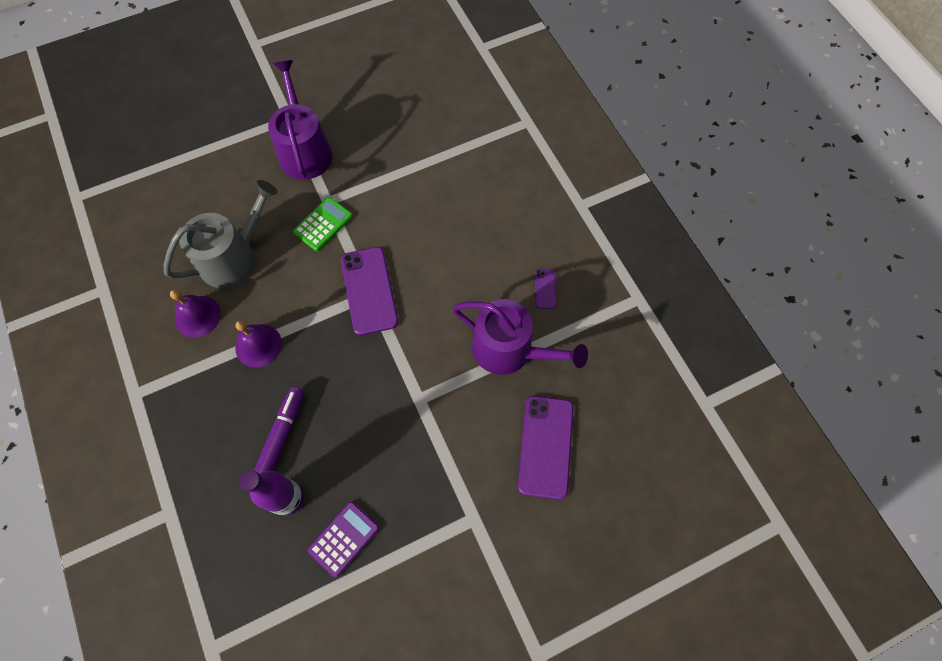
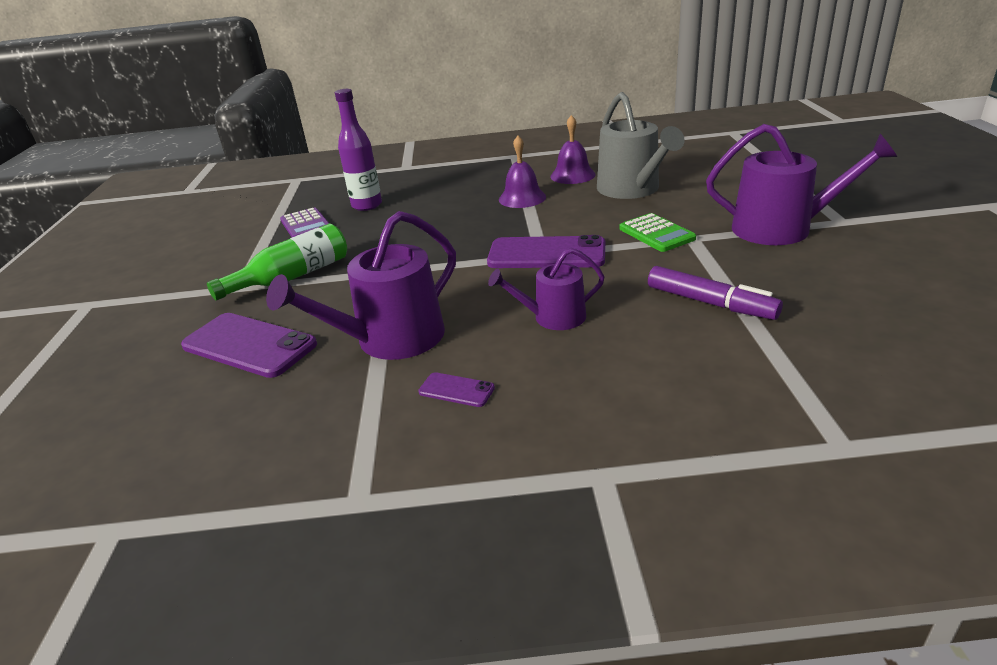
camera: 115 degrees right, 35 degrees down
purple marker [254,387,304,474] -> purple marker moved to [648,266,783,320]
none -> green bottle [207,224,347,300]
none -> purple watering can [488,248,605,330]

